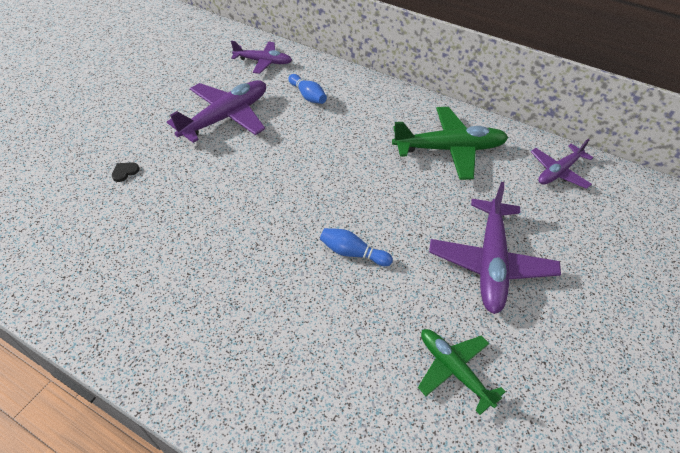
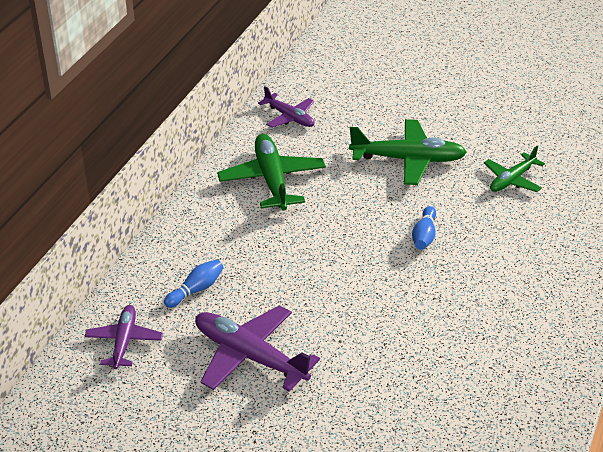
camera: 95 degrees left, 10 degrees down
black heart [112,163,140,182] -> none
purple plane [429,182,561,314] -> green plane [349,119,467,185]

